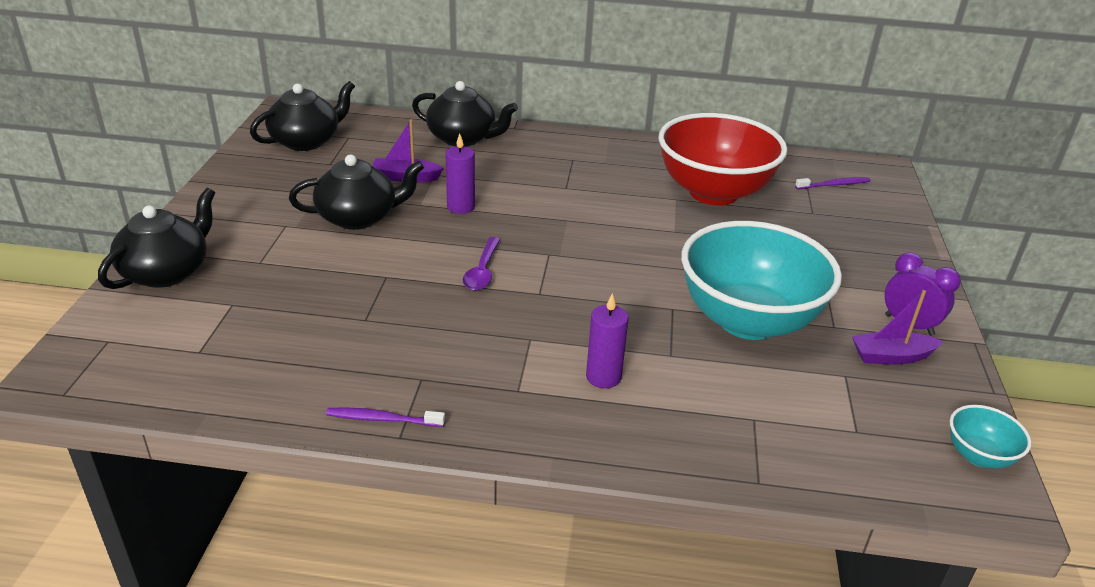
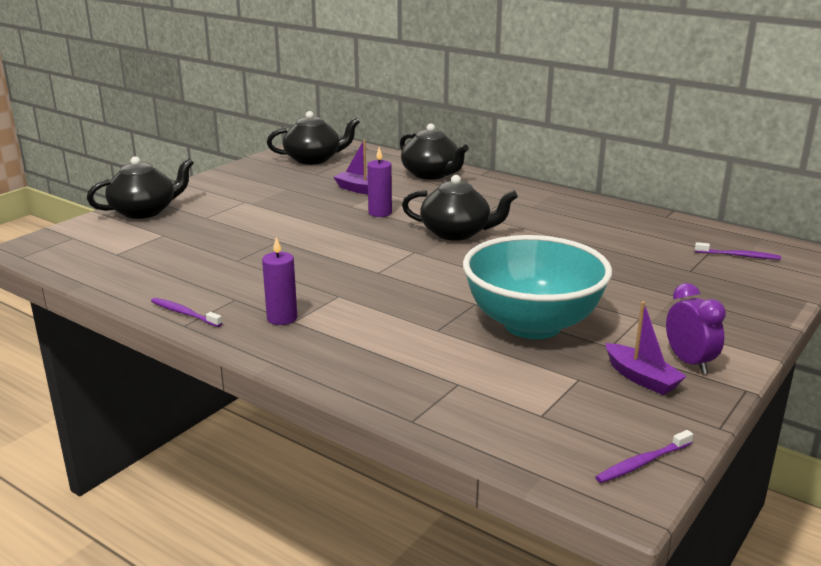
camera: 30 degrees right, 10 degrees down
black teapot [289,155,424,230] -> black teapot moved to [402,175,518,241]
purple spoon [463,237,500,290] -> none
purple candle [586,293,629,388] -> purple candle moved to [262,237,297,325]
red bowl [659,113,787,206] -> none
purple boat [852,290,943,365] -> purple boat turned 150 degrees counterclockwise [605,301,687,395]
turquoise bowl [950,405,1031,469] -> purple toothbrush [595,430,693,483]

